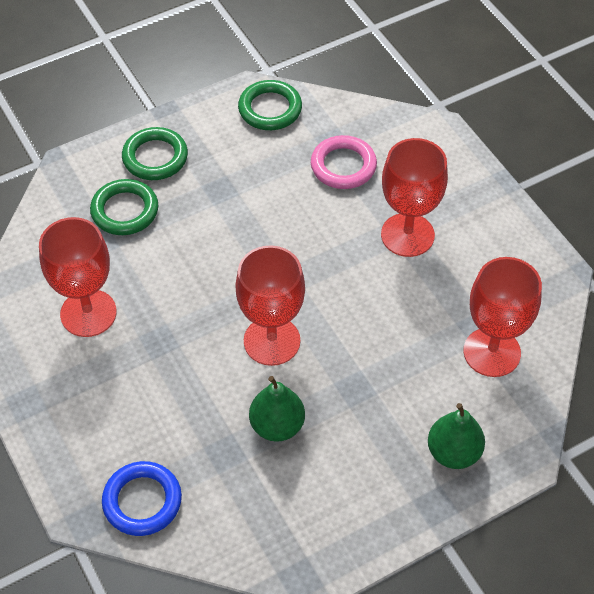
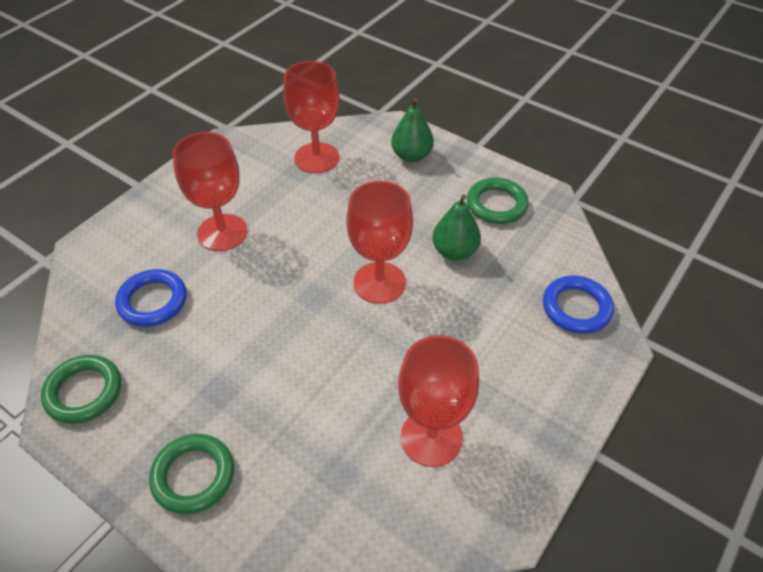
camera: 115 degrees left, 5 degrees down
green ring [90,179,158,235] -> green ring moved to [467,178,529,224]
pink ring [311,135,377,189] -> blue ring [115,269,187,327]

